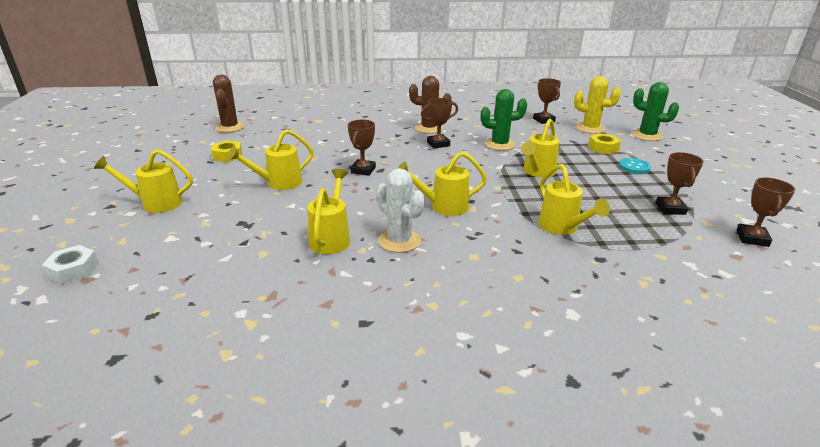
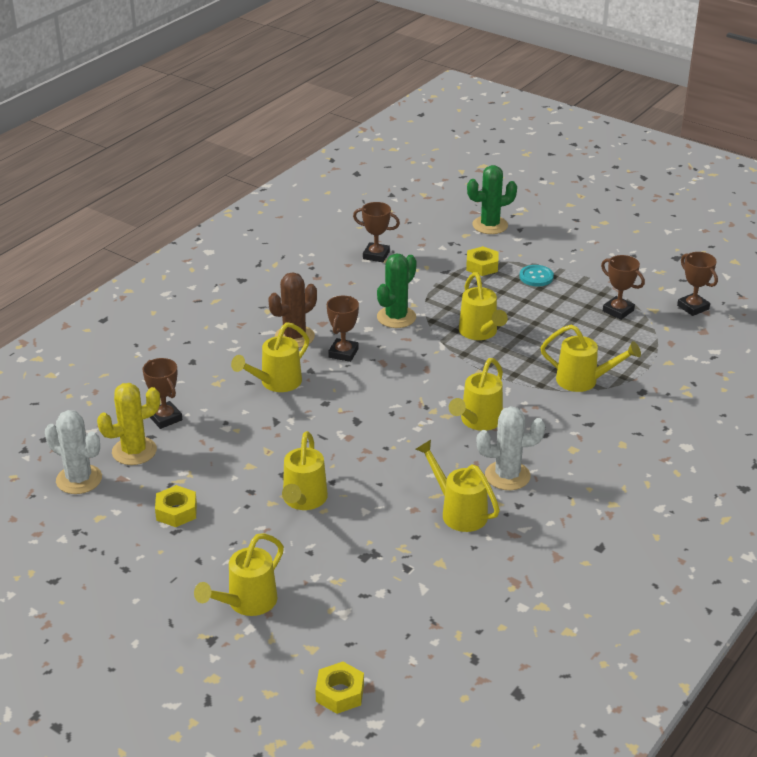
camera: 50 degrees left, 5 degrees up
white nut [42,245,99,284] -> yellow nut [315,662,364,714]
brown cactus [213,75,245,133] -> white cactus [45,410,102,494]
brown trophy [348,120,376,176] -> brown trophy moved to [142,358,183,429]
yellow cactus [574,76,621,134] -> yellow cactus moved to [97,383,160,465]
none -> yellow watering can [231,322,309,392]

